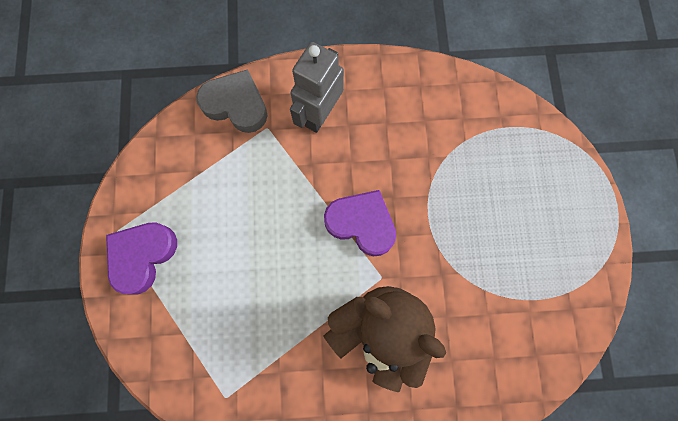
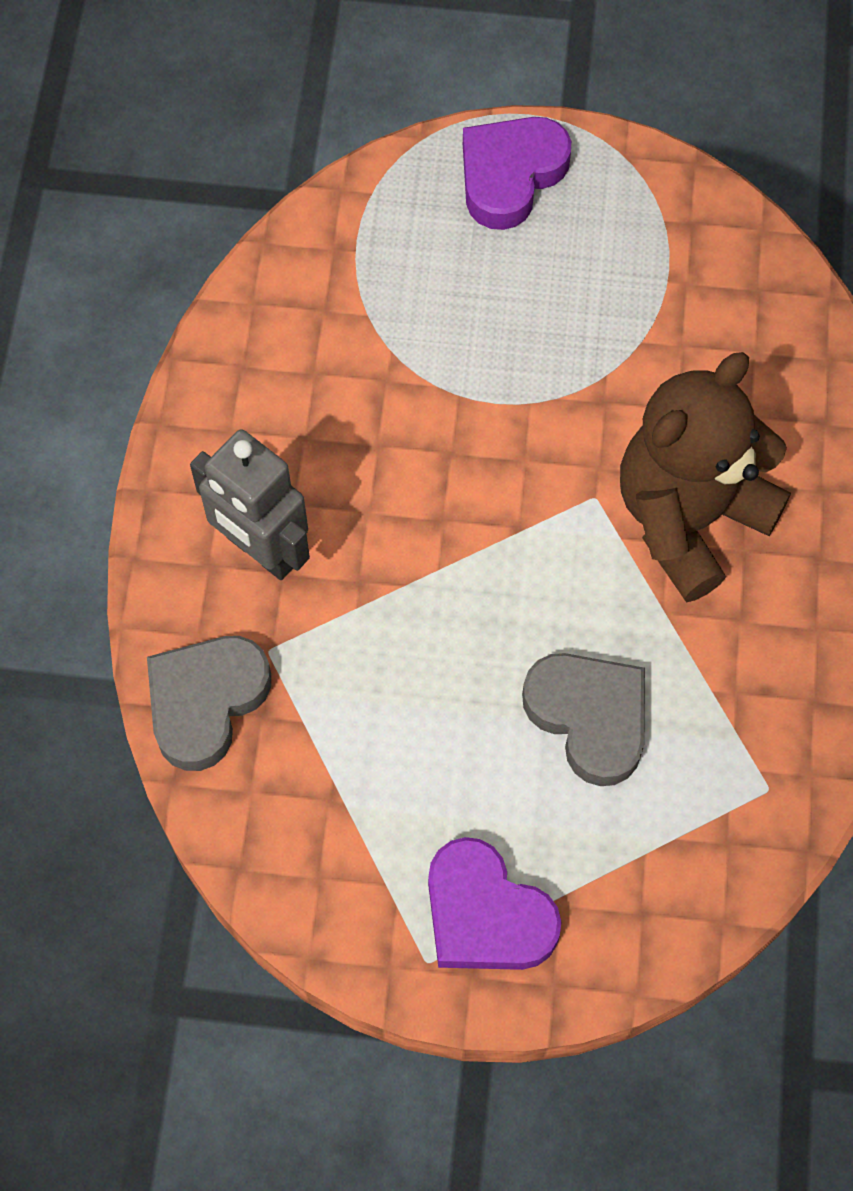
camera: 80 degrees left, 10 degrees down
purple heart [324,190,396,256] -> purple heart moved to [463,117,571,230]
none -> grey heart [522,653,645,786]

